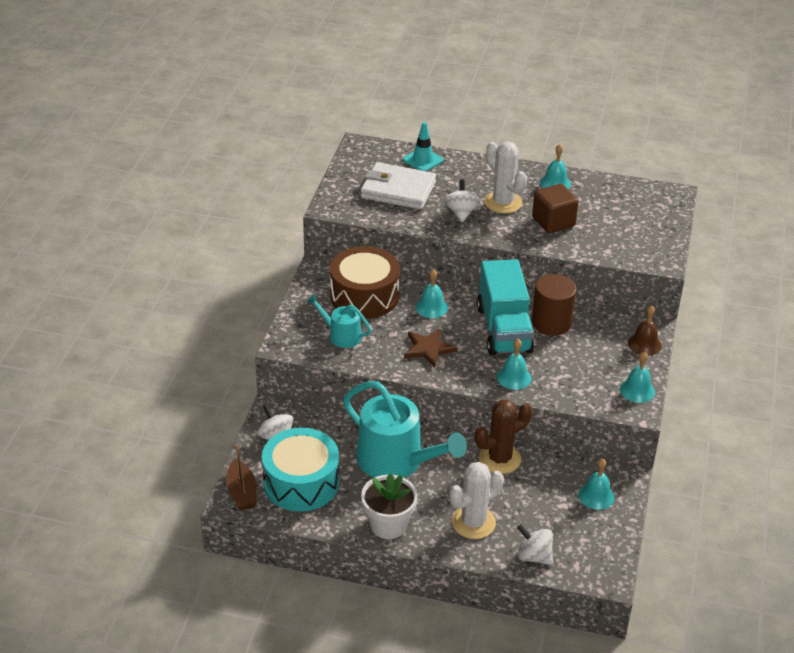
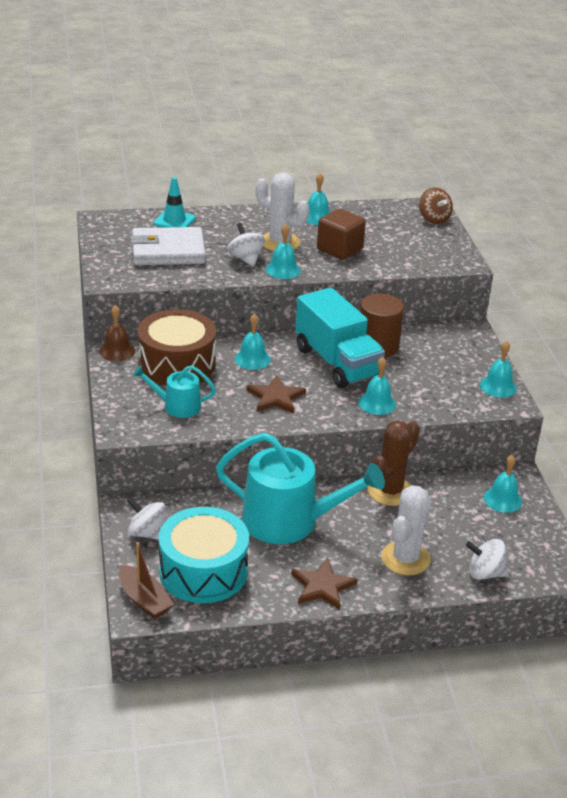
camera: 25 degrees left, 5 degrees down
white flower pot [361,473,418,539] -> brown star [291,558,358,610]
brown bell [628,306,662,356] -> brown bell moved to [99,305,135,361]
none -> turquoise bell [266,224,300,279]
none -> brown spinning top [419,188,453,224]

